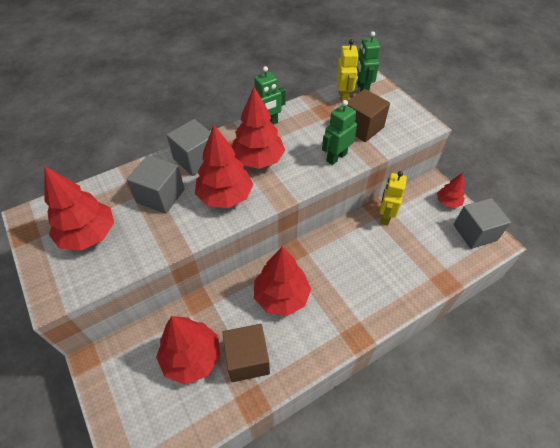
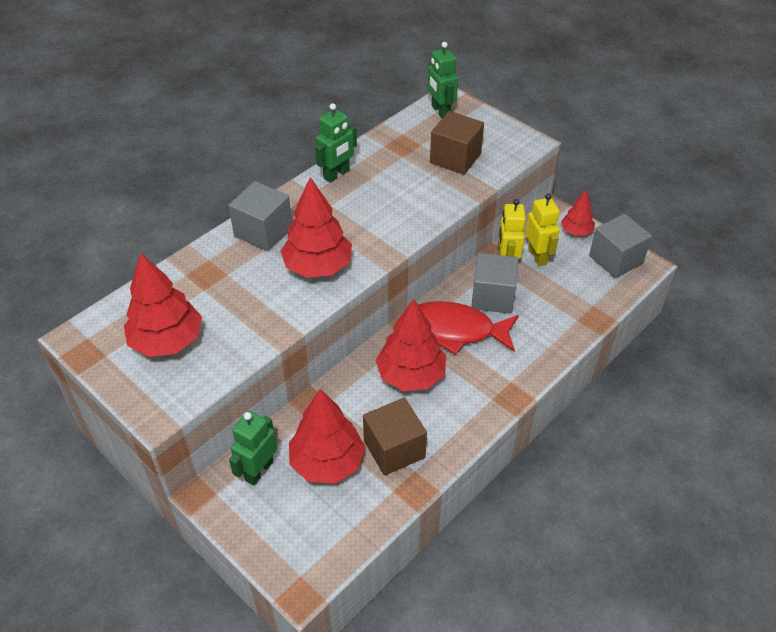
camera: 15 degrees left, 5 degrees down
grey cube [126,155,185,214] -> grey cube moved to [471,253,519,314]
red tree [232,87,285,169] -> none
green robot [322,100,357,165] -> green robot moved to [229,411,277,486]
yellow robot [336,39,359,103] -> yellow robot moved to [525,194,560,266]
none -> red fish [418,301,519,355]

